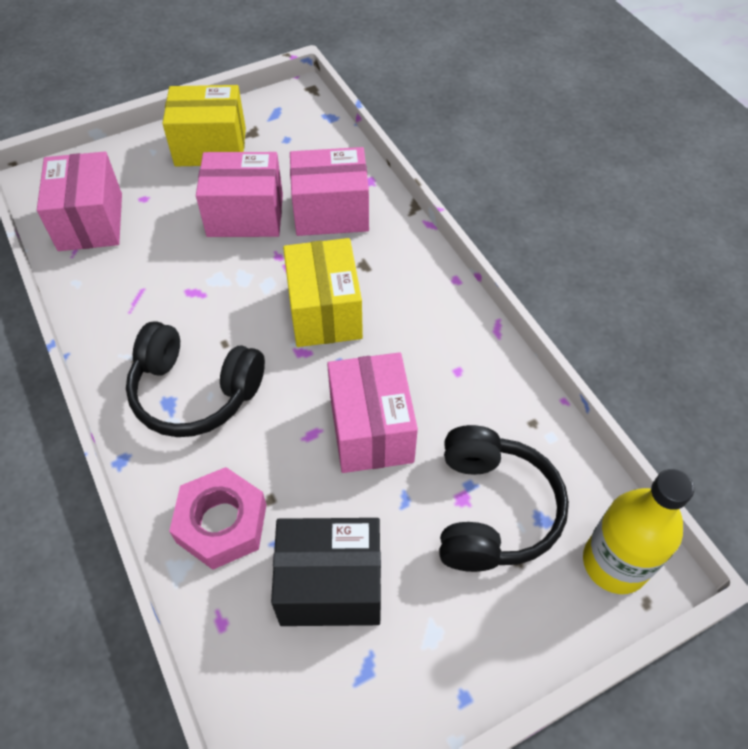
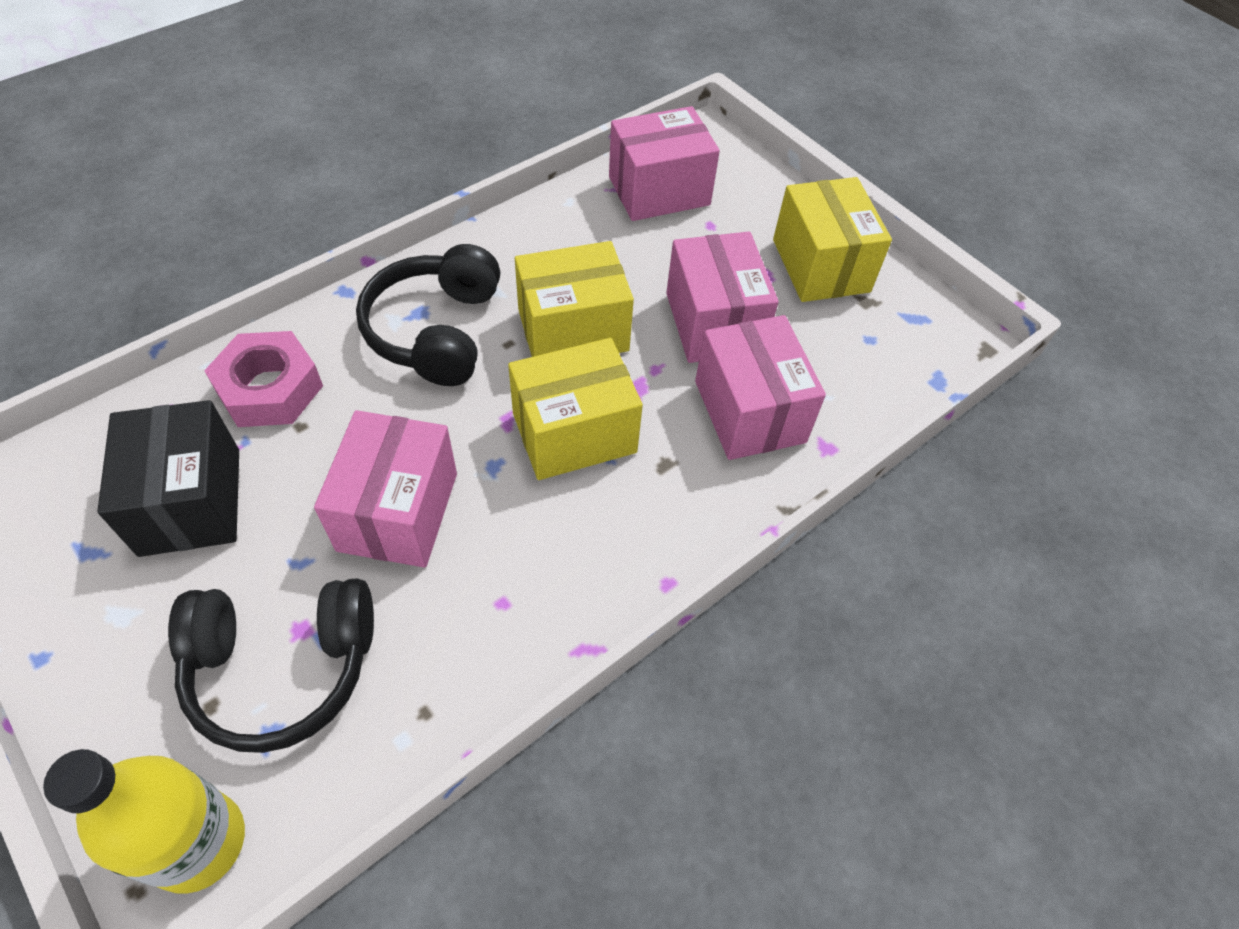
camera: 75 degrees right, 0 degrees up
pink box [327,352,418,473] -> pink box turned 60 degrees counterclockwise [314,410,457,568]
none -> yellow box [515,241,634,357]

